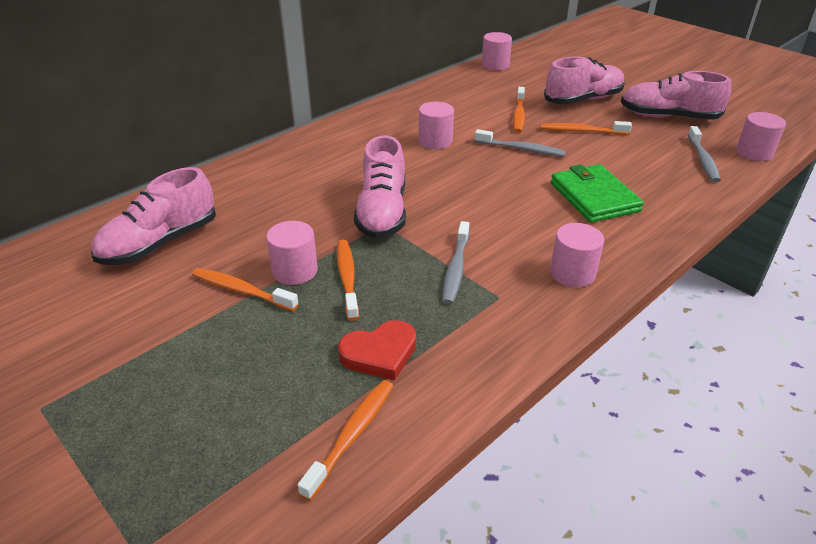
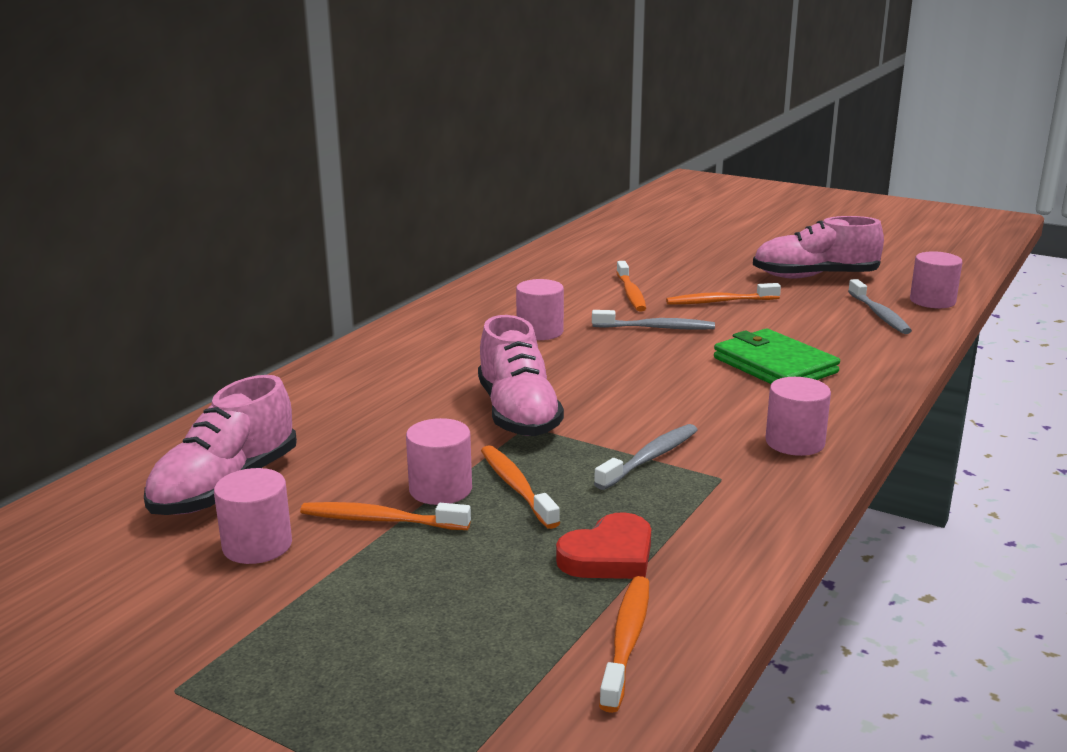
camera: 15 degrees left, 15 degrees down
grey toothbrush [442,221,469,305] -> grey toothbrush turned 135 degrees counterclockwise [594,424,698,490]
pink cylinder [482,32,512,70] -> pink cylinder moved to [214,468,292,564]
pink shoe [544,57,625,105] -> none

